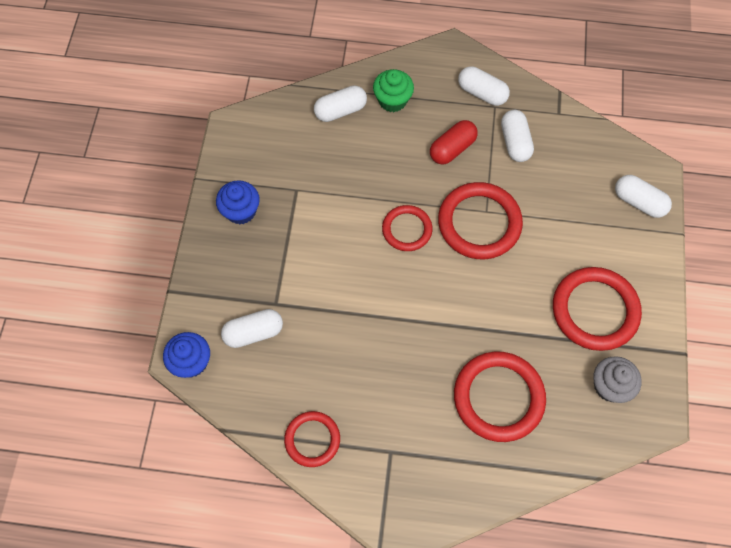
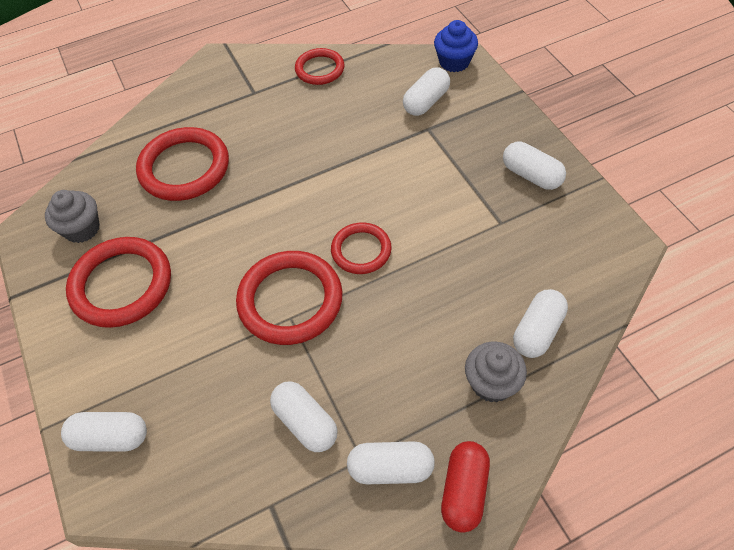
camera: 150 degrees right, 10 degrees down
blue cupcake [216,180,260,225] -> white capsule [503,142,566,190]
green cupcake [373,69,414,112] -> grey cupcake [465,342,527,403]
red capsule [430,120,478,165] -> red capsule moved to [441,441,490,533]

